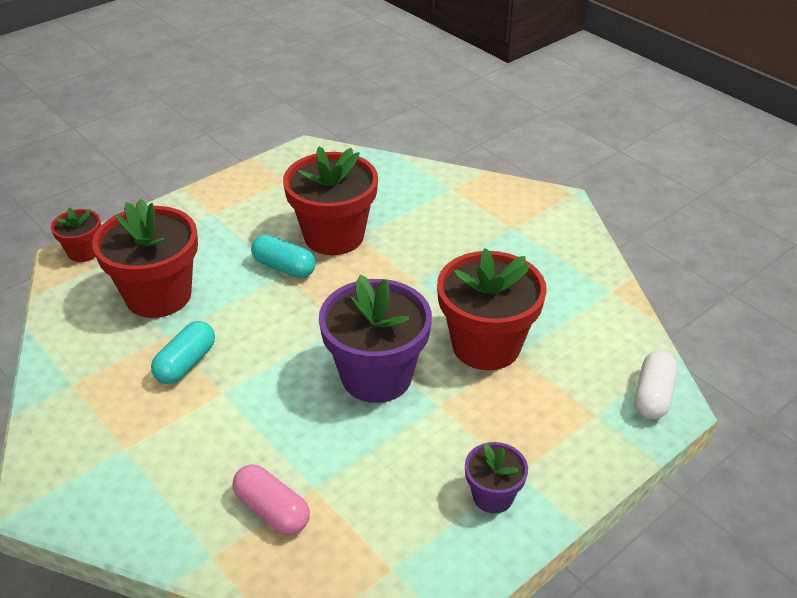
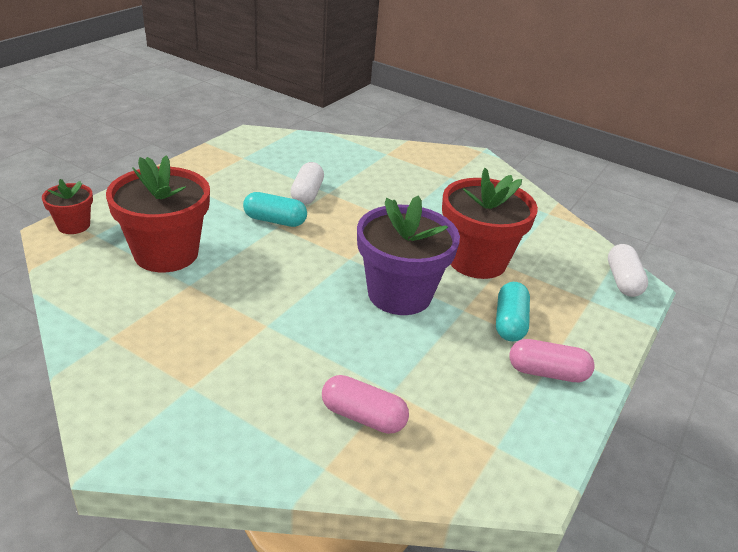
camera: 20 degrees left, 5 degrees down
turquoise capsule [151,321,215,384] -> turquoise capsule moved to [496,282,530,342]
red flower pot [283,146,378,255] -> white capsule [291,162,324,205]
purple flower pot [465,442,528,514] -> pink capsule [509,339,595,382]

